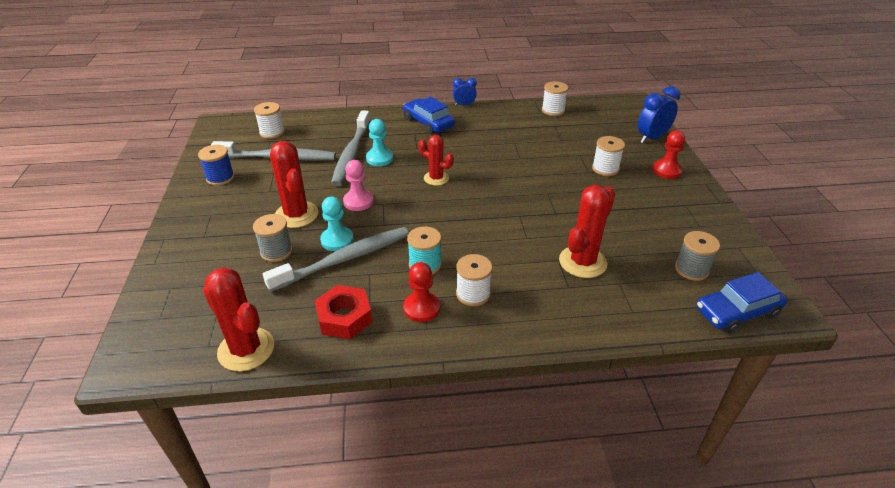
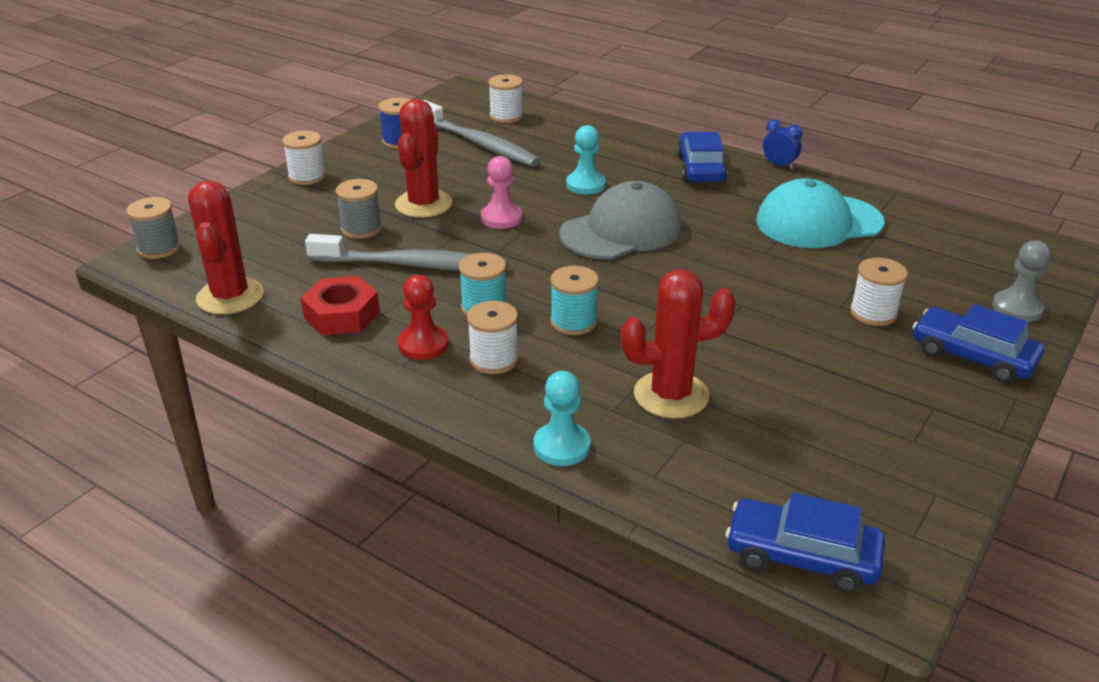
camera: 40 degrees right, 5 degrees down
turquoise pawn [320,197,354,251] -> turquoise pawn moved to [533,371,591,466]
grey toothbrush [331,110,370,186] -> none
red cactus [419,135,454,186] -> grey cap [559,181,682,259]
white spool [542,81,568,116] -> white spool moved to [282,130,326,185]
blue clock [638,86,680,143] -> grey pawn [992,240,1051,322]
red pawn [653,130,685,179] -> blue car [913,304,1044,383]
grey spool [675,231,720,281] -> grey spool moved to [126,197,181,259]
none -> turquoise spool [550,266,599,335]
none -> turquoise cap [756,178,885,248]

